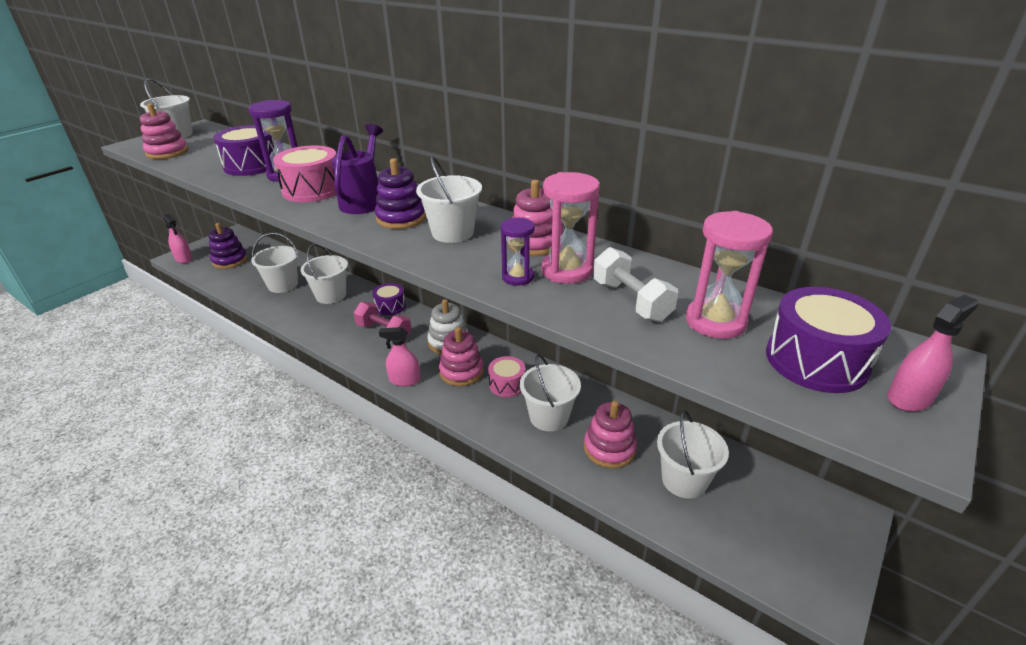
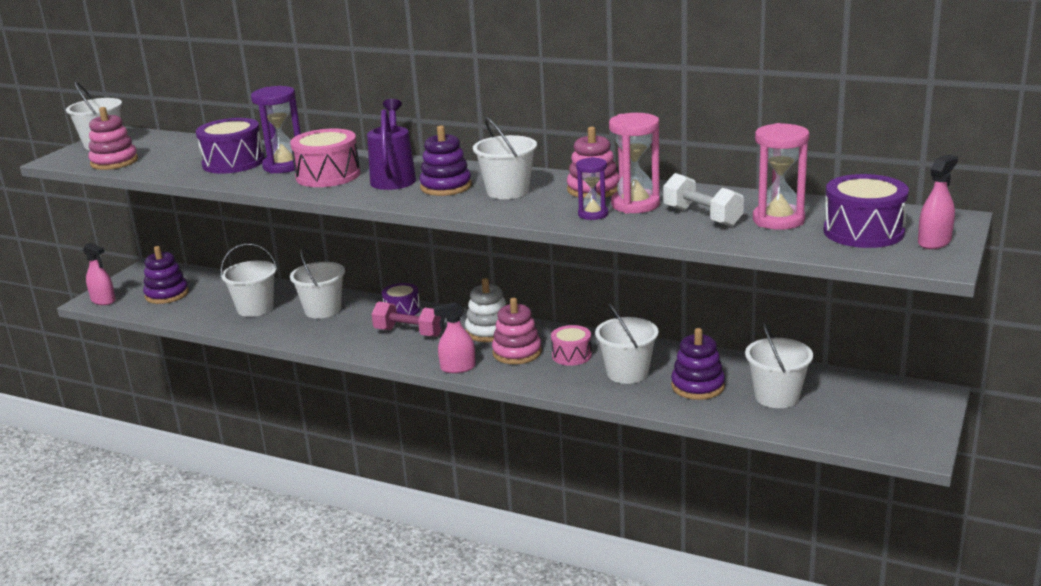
camera: 10 degrees left, 10 degrees down
pink stacking toy [584,401,637,468] -> purple stacking toy [671,328,725,400]

